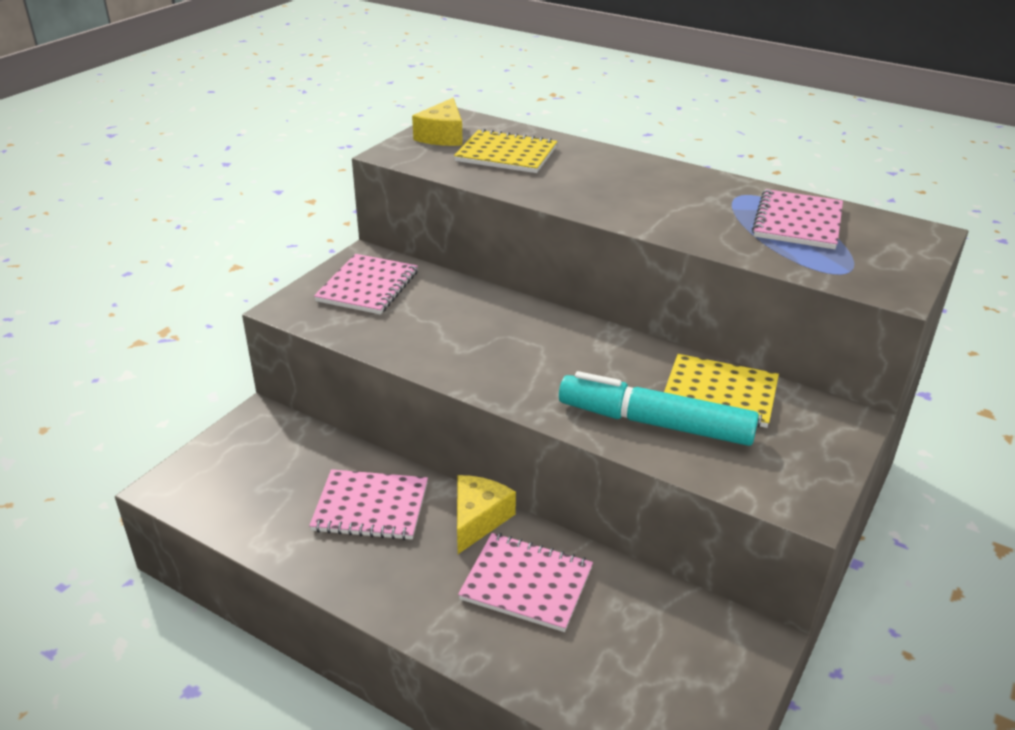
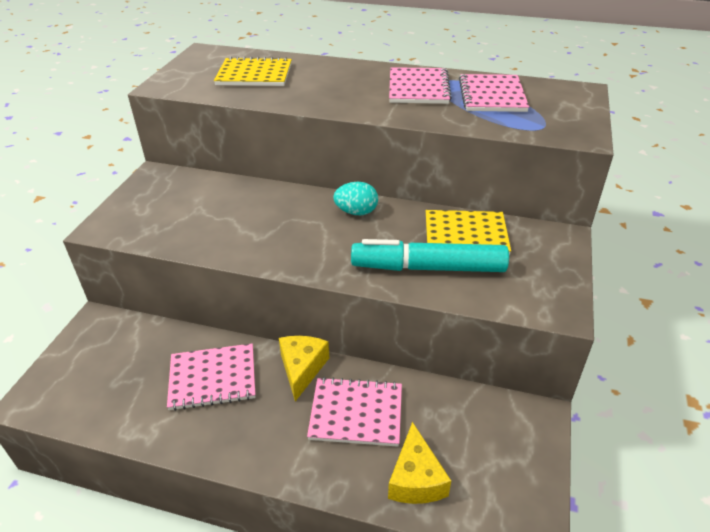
camera: 15 degrees left, 5 degrees up
pink notebook [314,254,418,314] -> pink notebook moved to [389,67,452,104]
yellow cheese [412,98,463,146] -> yellow cheese moved to [388,422,451,504]
none -> turquoise egg [333,182,378,215]

